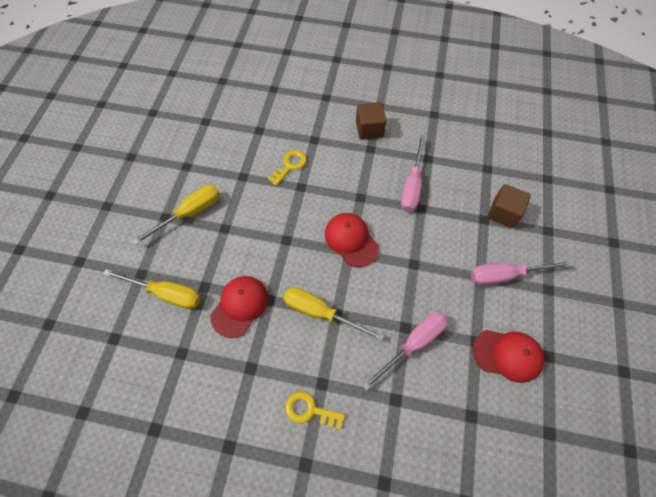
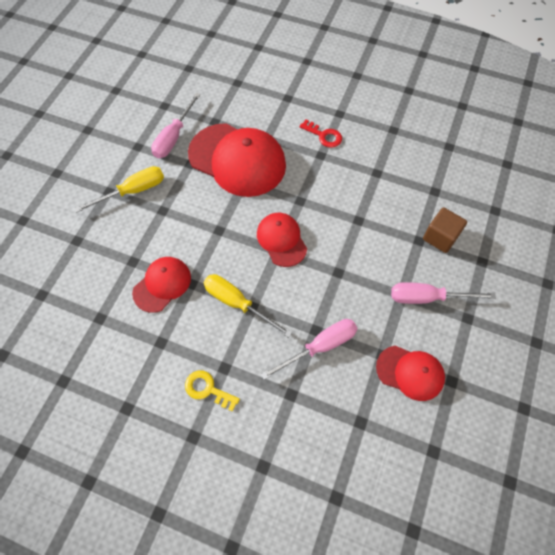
camera: 10 degrees right, 0 degrees up
yellow screwdriver [103,269,201,309] -> none
yellow key [268,150,307,186] -> red cap [188,123,286,197]
brown cube [356,102,387,140] -> red key [300,120,342,148]
pink screwdriver [401,135,426,212] -> pink screwdriver moved to [151,93,201,158]

